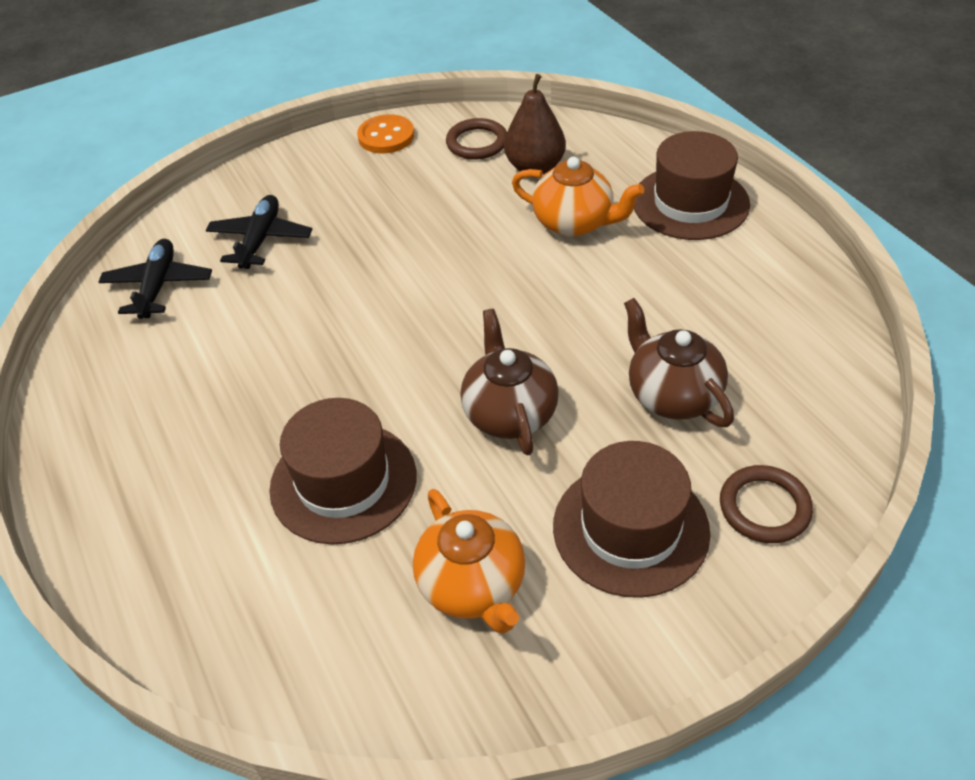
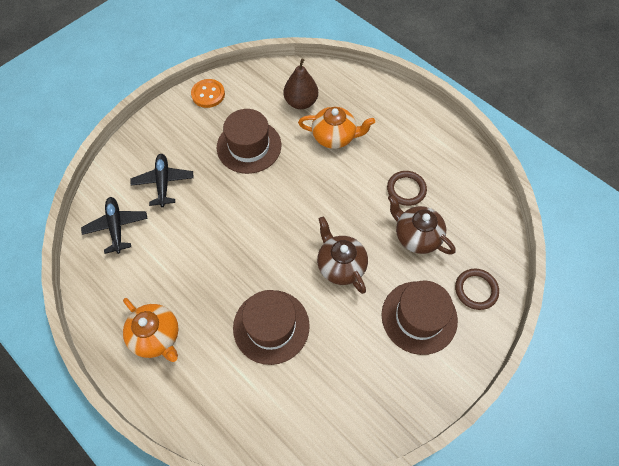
camera: 20 degrees left, 15 degrees up
orange teapot [413,489,525,634] -> orange teapot moved to [123,298,179,362]
brown ring [446,118,507,160] -> brown ring moved to [387,171,427,206]
brown hat [634,131,750,240] -> brown hat moved to [217,109,281,174]

